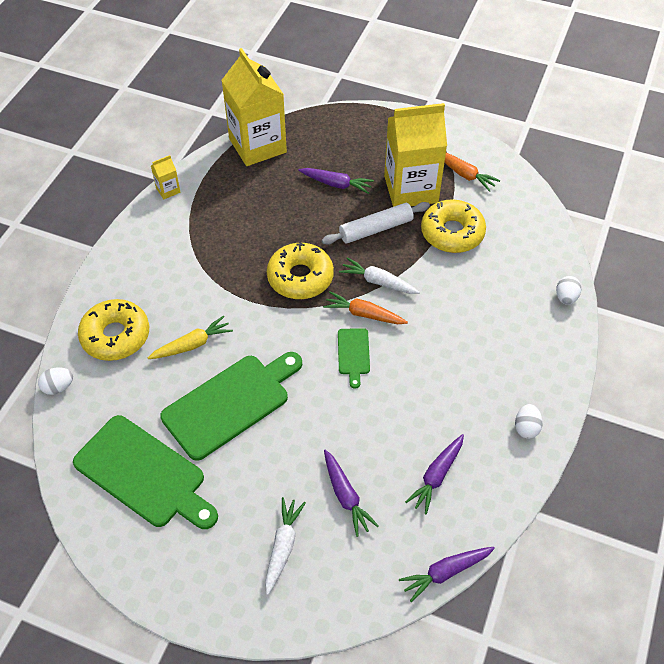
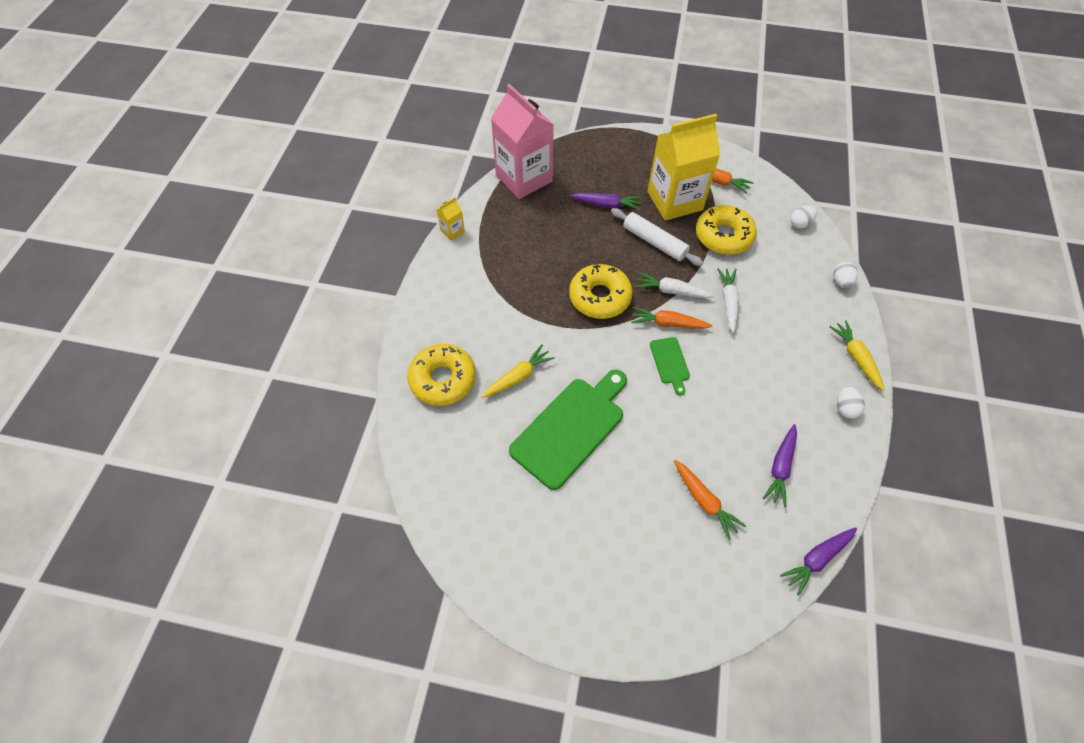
camera: 10 degrees left, 5 degrees up
white egg [38,368,73,395] -> white egg moved to [791,205,817,228]
green cutting board [73,415,218,529] -> none
yellow carton [221,48,287,166] -> pink carton [491,84,554,199]
white carrot [265,497,306,595] -> white carrot moved to [717,268,739,333]
white rolling pin [322,202,430,245] -> white rolling pin turned 75 degrees clockwise [611,208,703,266]
purple carrot [324,450,379,537] -> orange carrot [674,460,746,540]
none -> yellow carrot [829,320,885,391]

